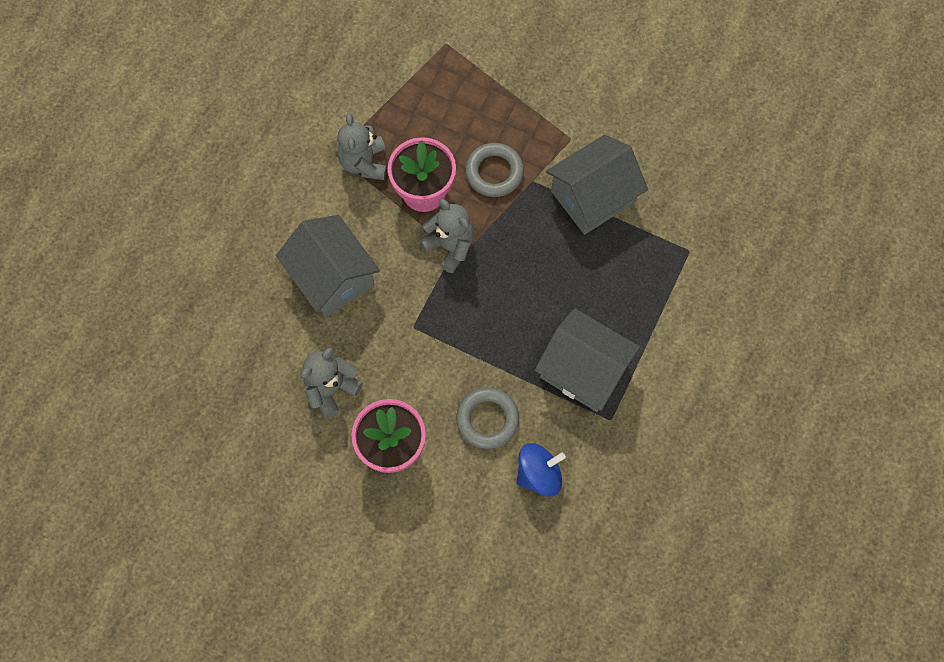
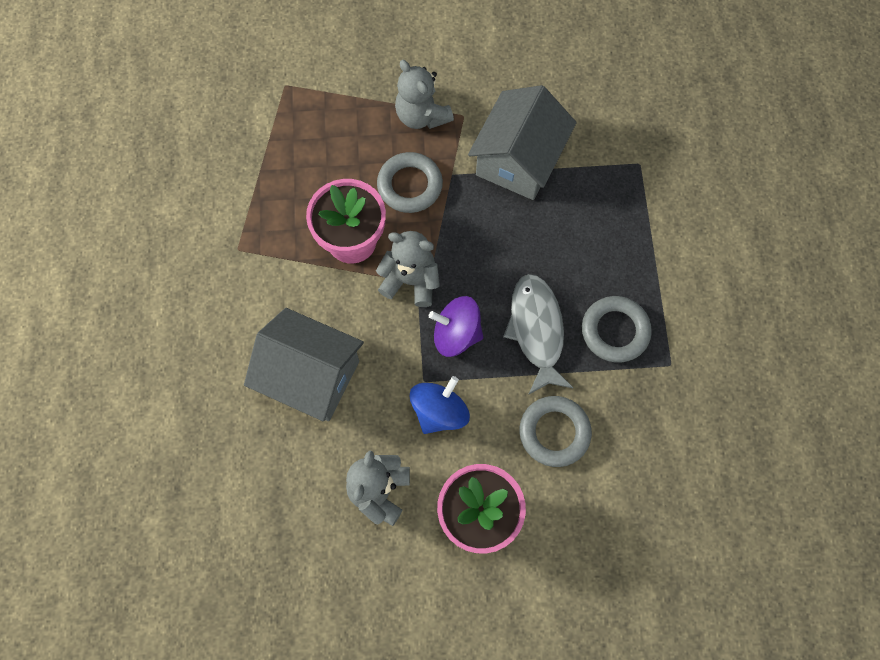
camera: 30 degrees left, 0 degrees up
grey teddy bear [337,113,387,180] -> grey teddy bear moved to [395,60,454,129]
blue spinning top [517,443,566,497] -> blue spinning top moved to [410,376,470,434]
grey house [535,308,640,412] -> grey ring [582,296,652,362]
none -> purple spinning top [429,296,483,357]
none -> grey fish [503,274,573,395]

